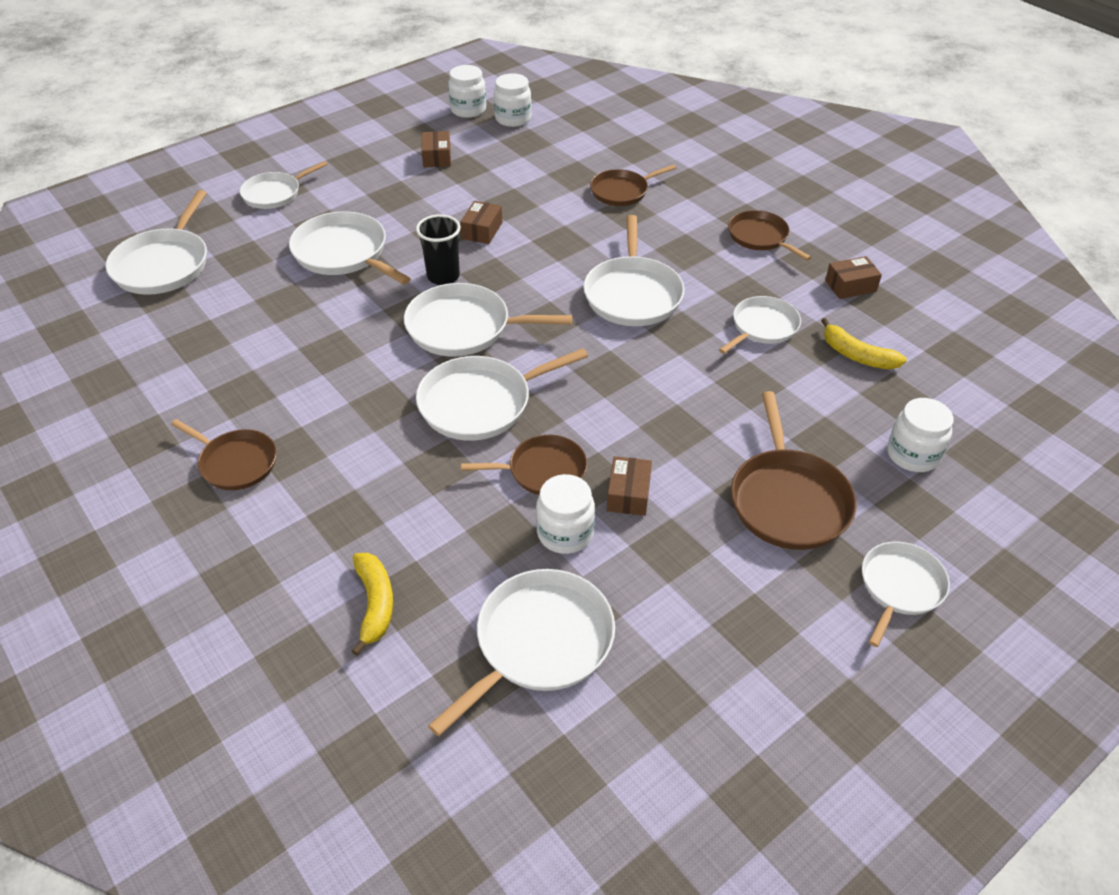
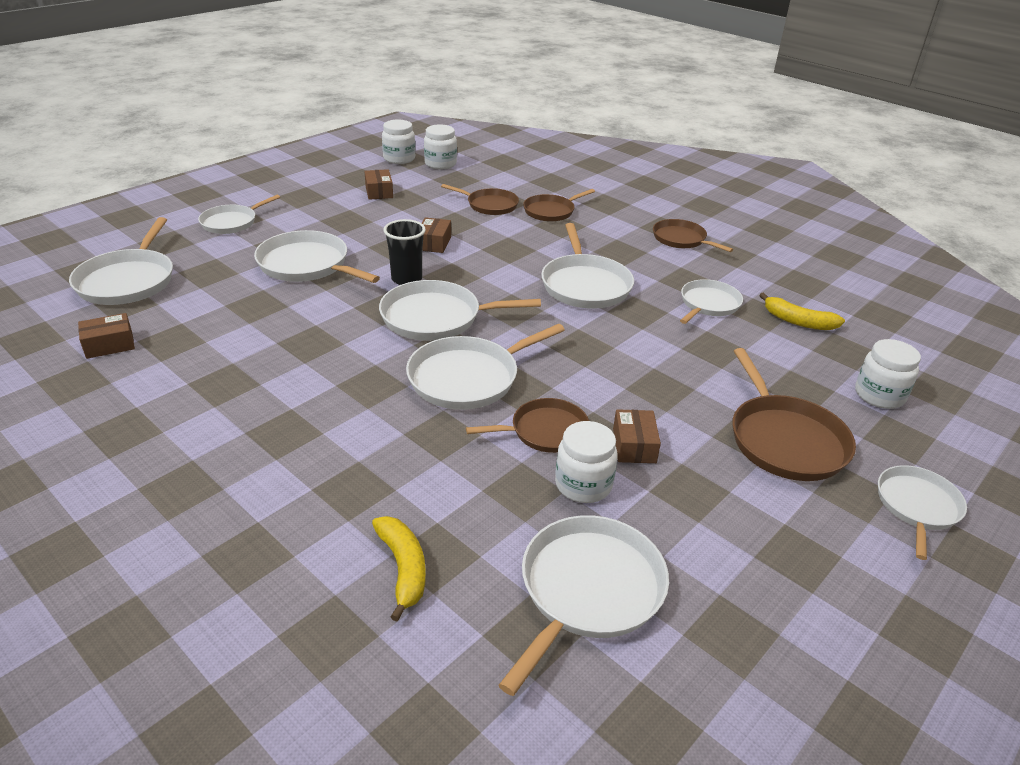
camera: 10 degrees left, 10 degrees down
brown pan [171,419,277,490] -> brown pan moved to [441,184,519,215]
brown box [825,256,882,299] -> brown box moved to [78,313,135,359]

